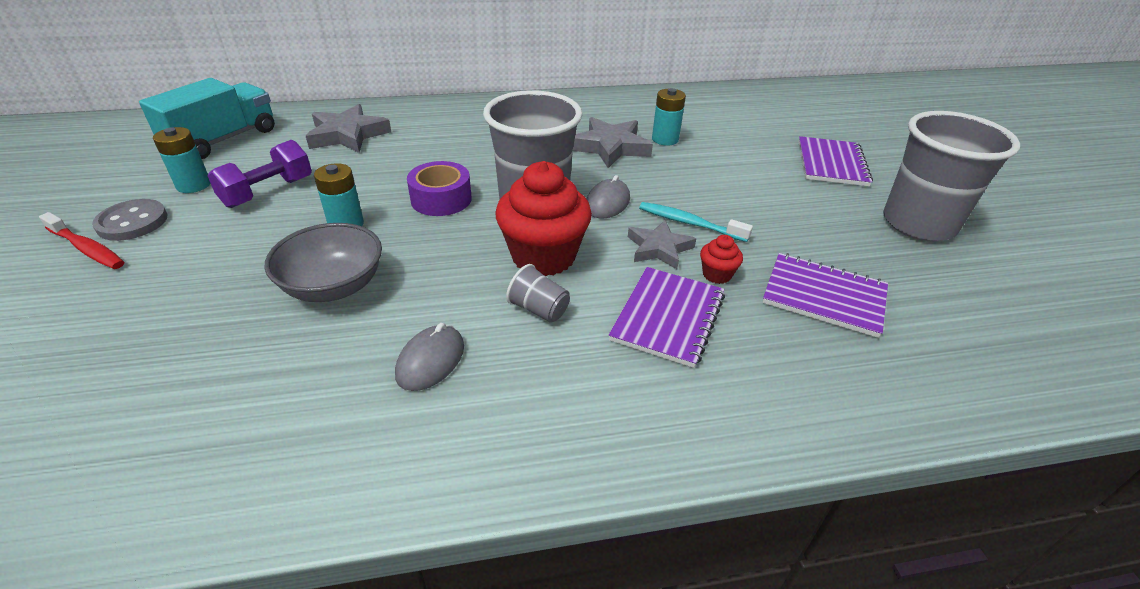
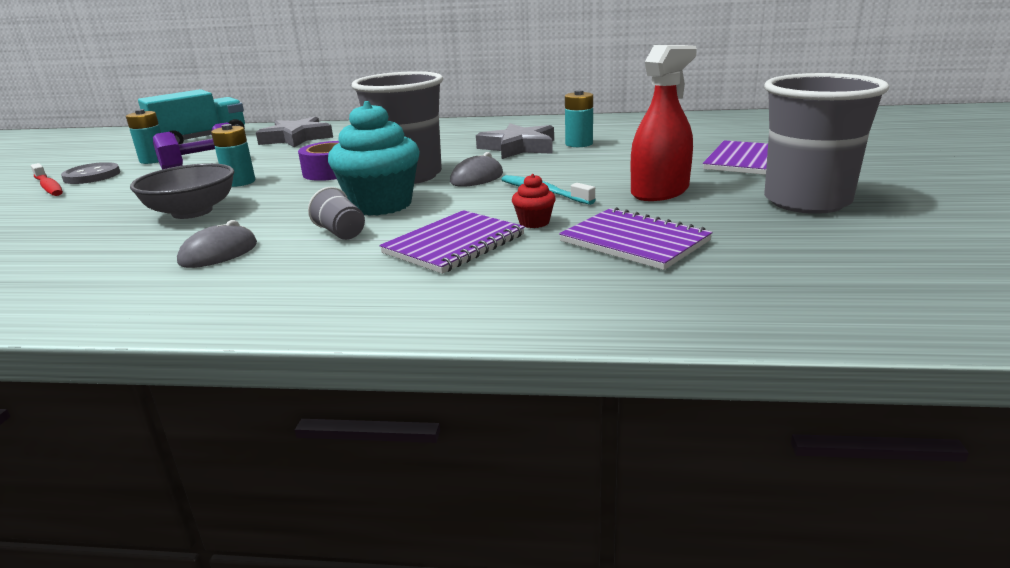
camera: 20 degrees right, 15 degrees down
red cupcake [495,161,592,276] -> turquoise cupcake [328,101,420,216]
grey star [628,220,696,269] -> none
none -> red spray bottle [631,45,697,201]

